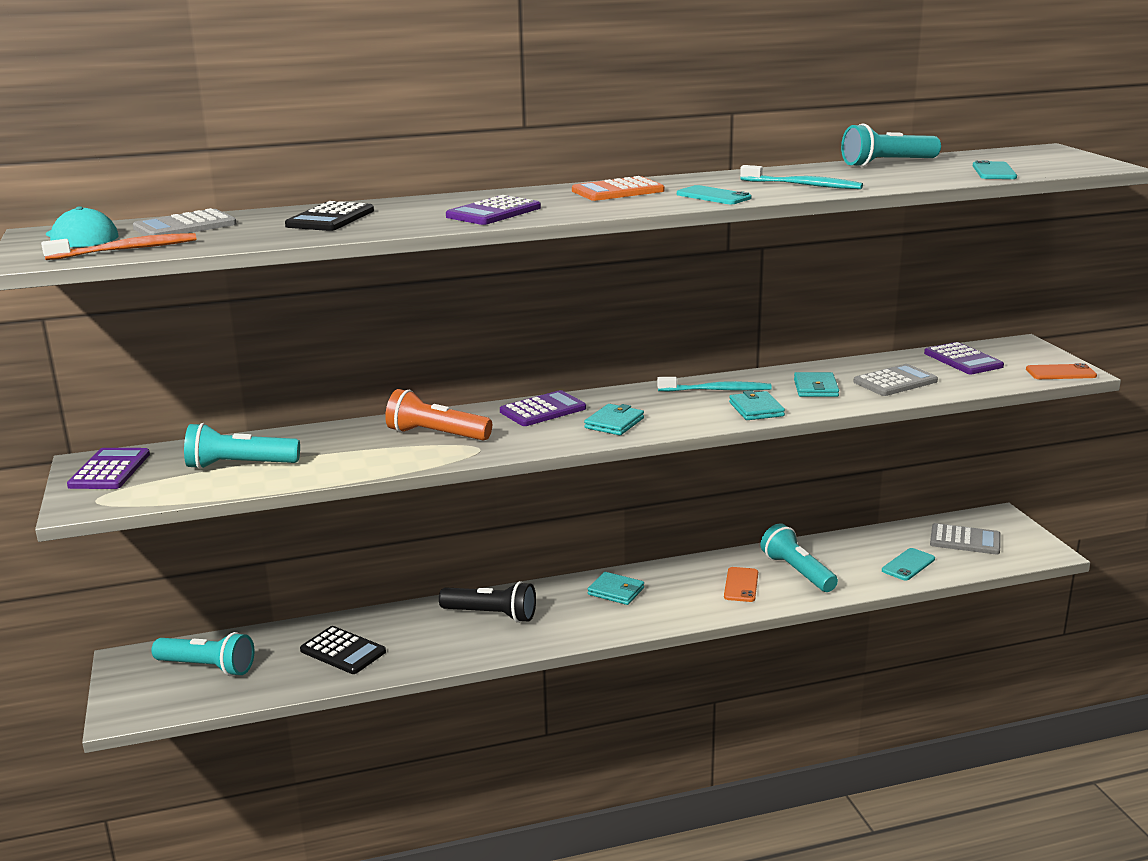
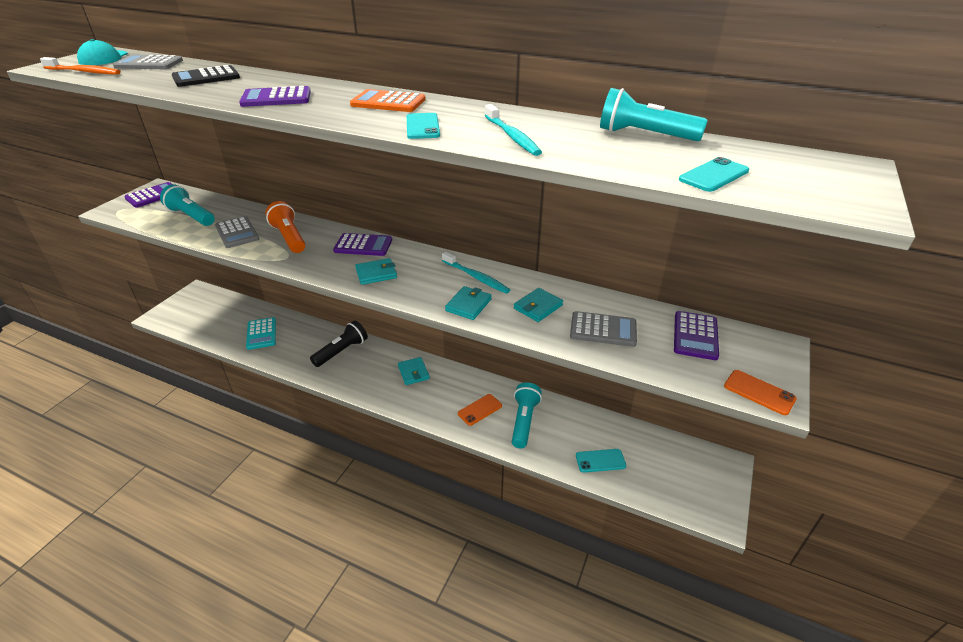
camera: 40 degrees right, 15 degrees up
turquoise flashlight [152,632,254,676] -> none
black calculator [300,626,386,674] -> turquoise calculator [246,317,276,350]
black flashlight [439,581,536,623] -> black flashlight turned 105 degrees counterclockwise [310,320,368,367]
grey calculator [930,523,1001,555] -> grey calculator moved to [215,216,259,248]

